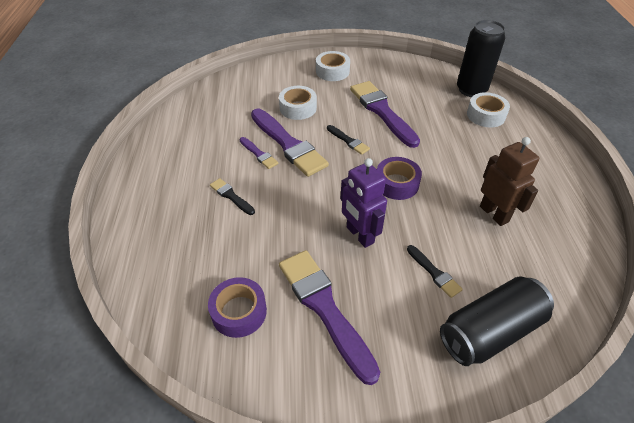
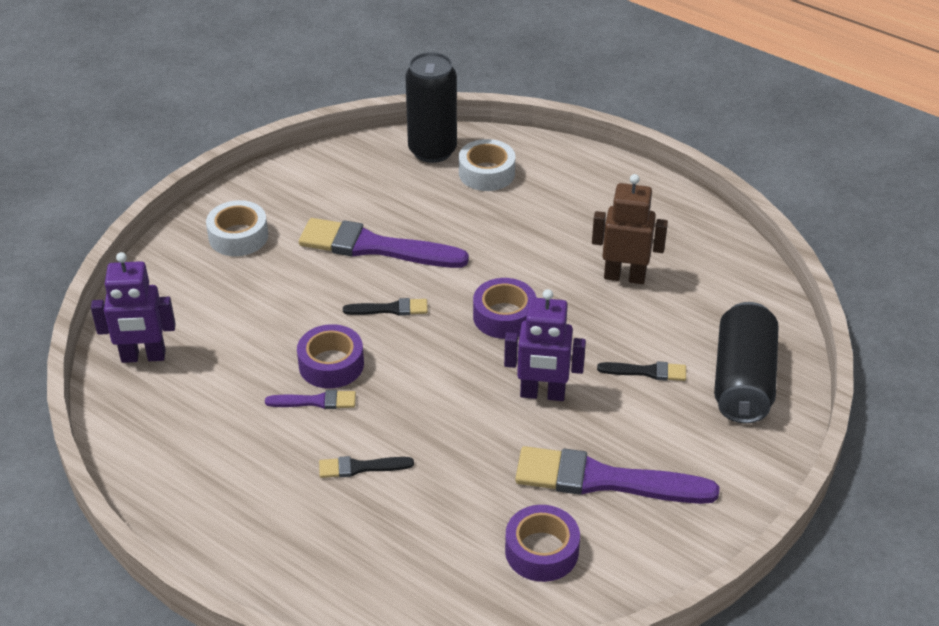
camera: 50 degrees left, 5 degrees down
purple brush [251,109,329,177] -> purple tape [297,324,364,388]
white tape [279,86,317,120] -> none
none -> purple robot [91,252,176,363]

